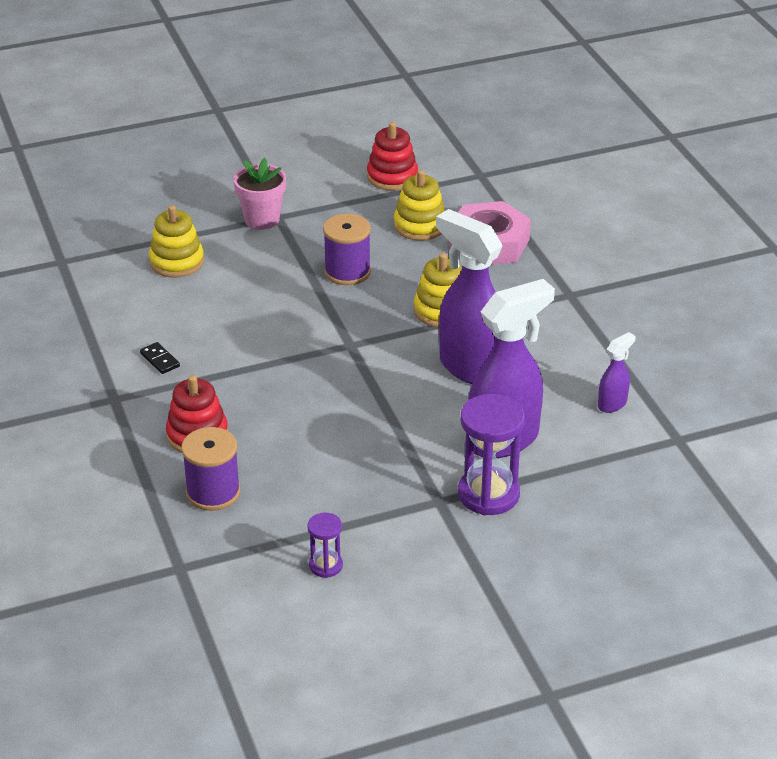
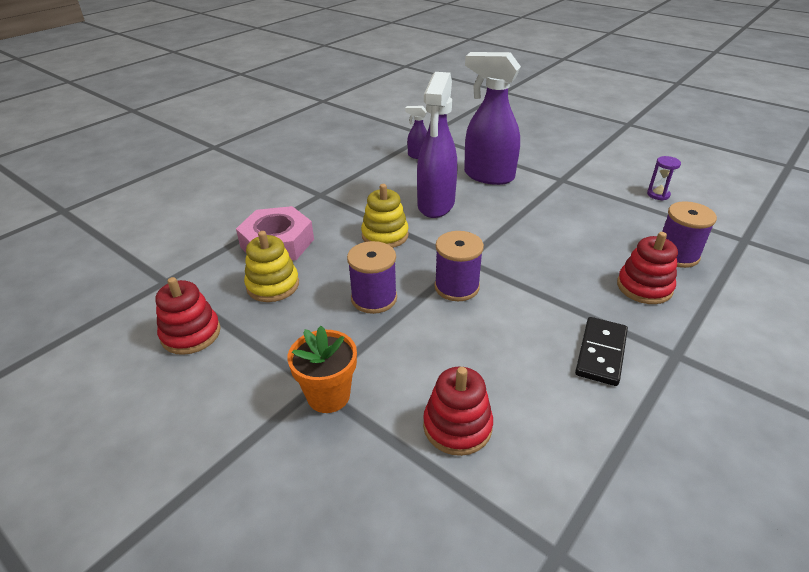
camera: 120 degrees left, 0 degrees up
black domino [140,342,180,374] -> black domino [575,317,628,386], size x1.80
yellow stacking toy [149,205,204,278] -> red stacking toy [423,367,493,456]
pink flower pot [233,158,286,230] -> orange flower pot [288,326,357,413]
purple hourglass [458,394,525,516] -> none
none -> purple spool [434,231,484,301]

